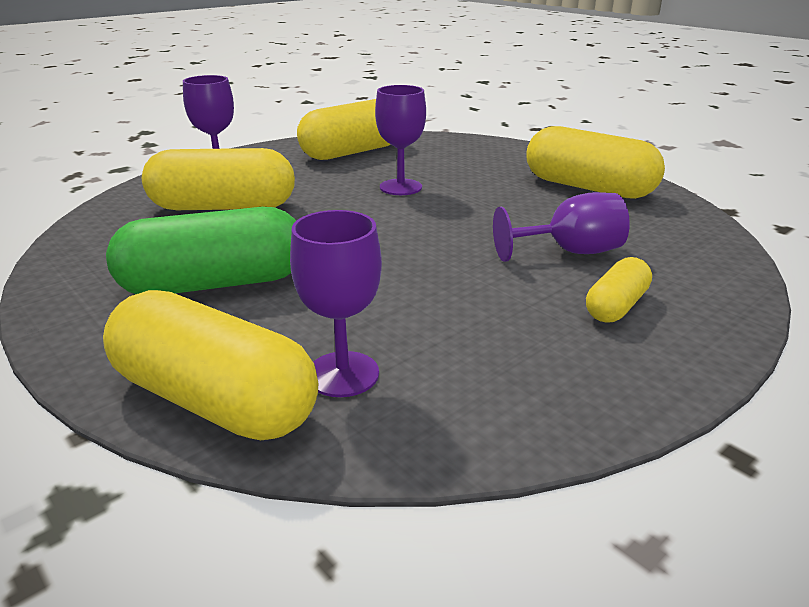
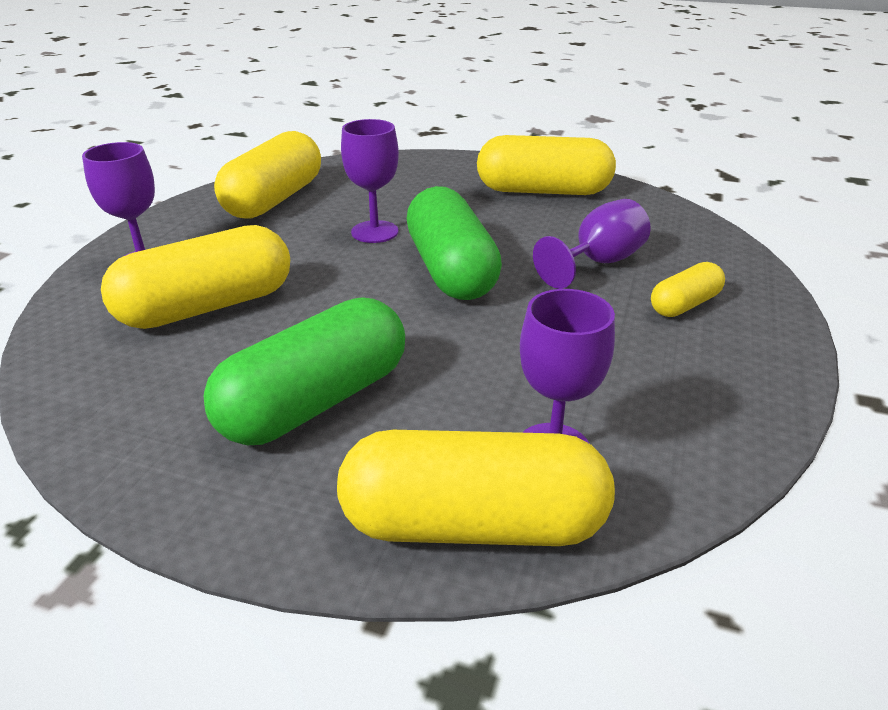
camera: 30 degrees left, 5 degrees up
yellow capsule [586,257,652,323] -> yellow capsule turned 45 degrees clockwise [651,262,725,317]
none -> green capsule [407,186,502,300]

